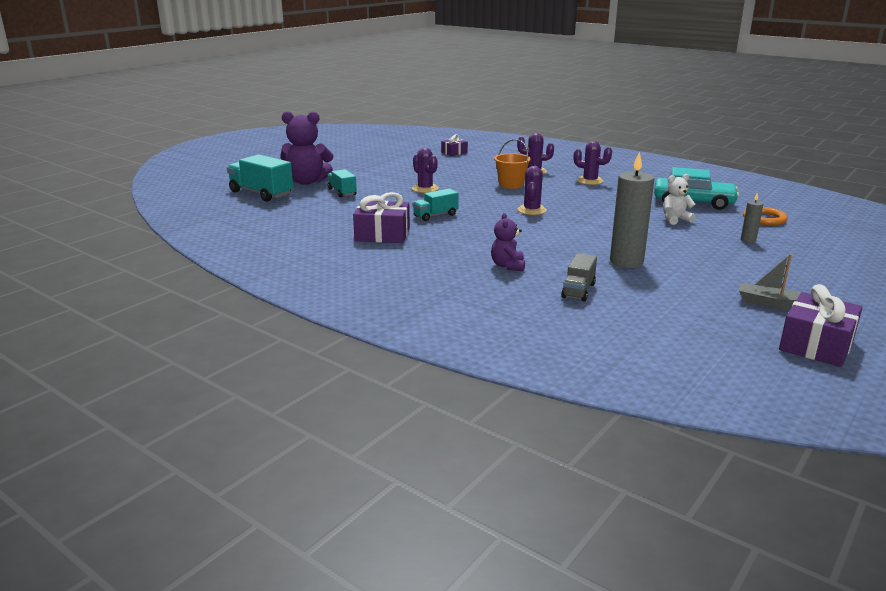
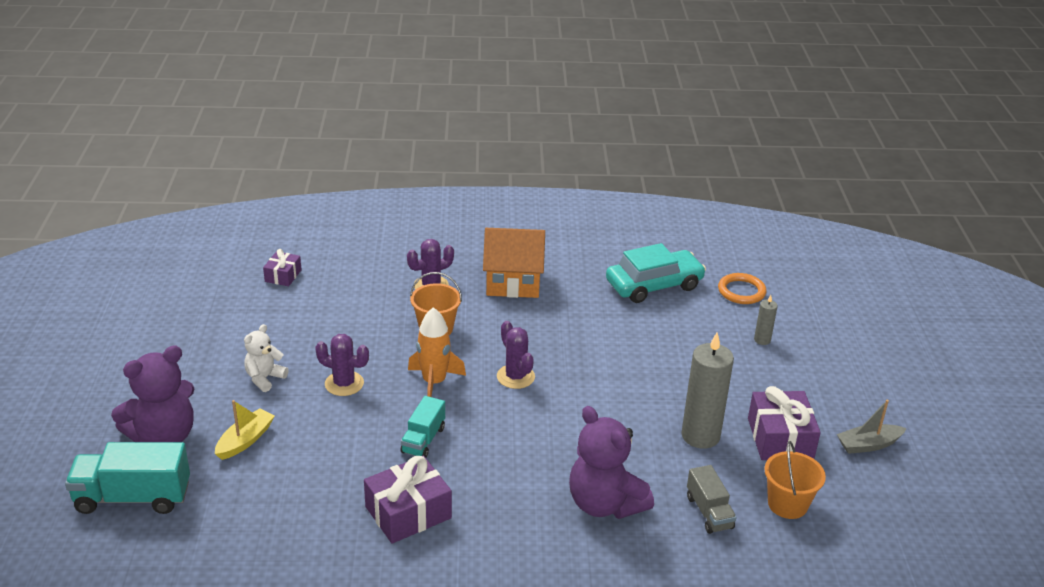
camera: 40 degrees left, 10 degrees up
turquoise truck [328,169,357,197] -> yellow boat [215,400,275,460]
purple teddy bear [491,213,525,271] -> purple teddy bear [569,406,654,519], size x1.81
purple cactus [573,141,612,185] -> orange house [483,228,545,298]
white teddy bear [663,174,696,225] -> white teddy bear moved to [244,324,289,392]
purple gift [779,284,863,367] -> purple gift moved to [748,386,821,460]
none -> orange rocket [408,307,466,397]
none -> orange bucket [764,441,826,519]

